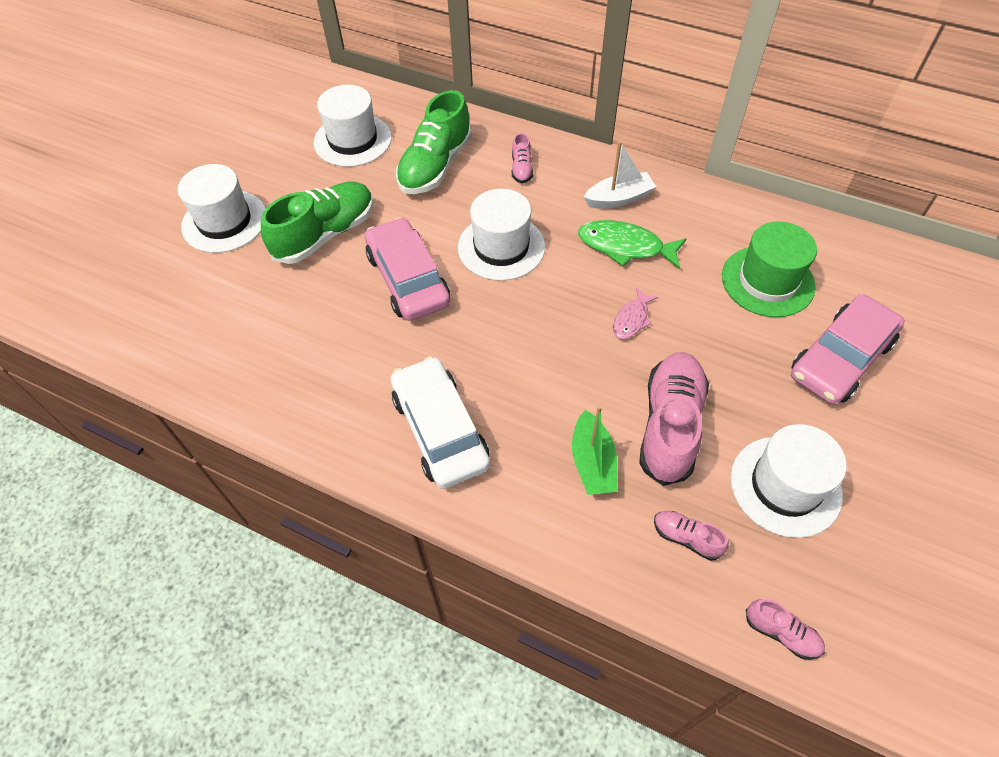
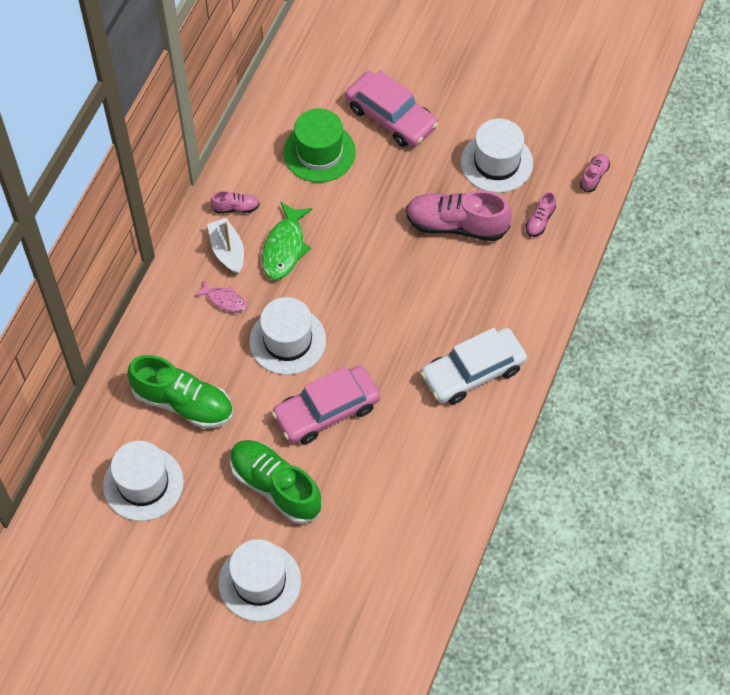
camera: 95 degrees left, 5 degrees up
pink shoe [512,133,533,183] -> pink shoe moved to [210,191,260,214]
green boat [572,405,618,495] -> none
pink fish [613,288,658,339] -> pink fish moved to [194,280,247,313]

